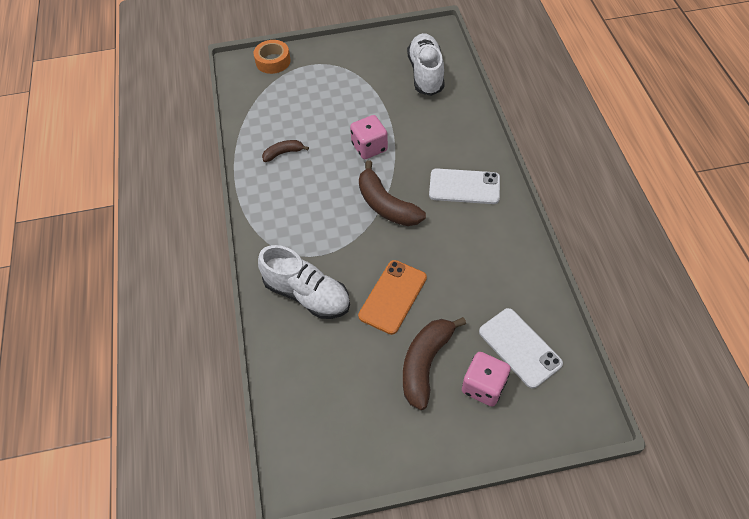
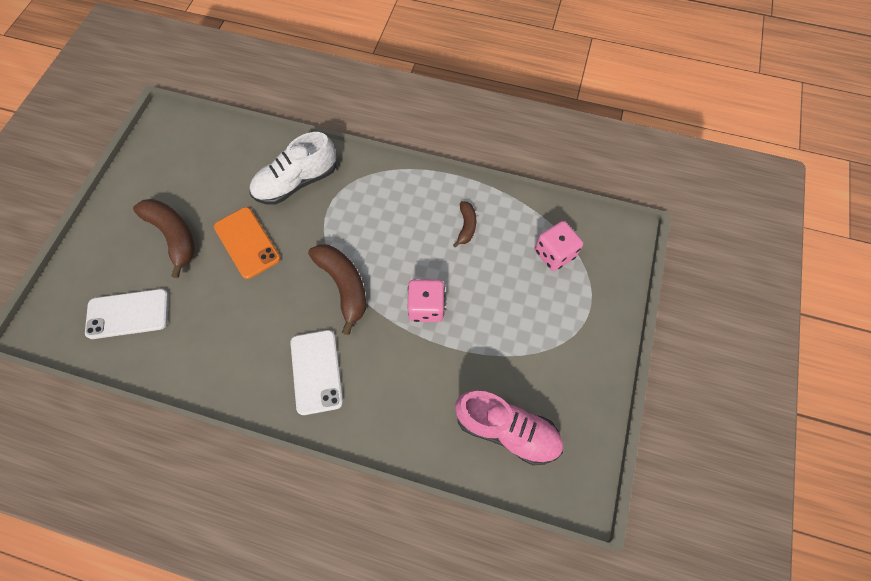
camera: 115 degrees right, 10 degrees up
orange tape [254,40,291,74] -> none
brown banana [359,160,426,226] -> brown banana turned 75 degrees clockwise [308,244,366,335]
white shoe [407,33,445,96] -> pink shoe [455,390,563,465]
white phone [429,168,500,204] -> white phone turned 45 degrees counterclockwise [290,330,343,415]
pink dice [462,352,511,407] -> pink dice moved to [535,221,583,271]

